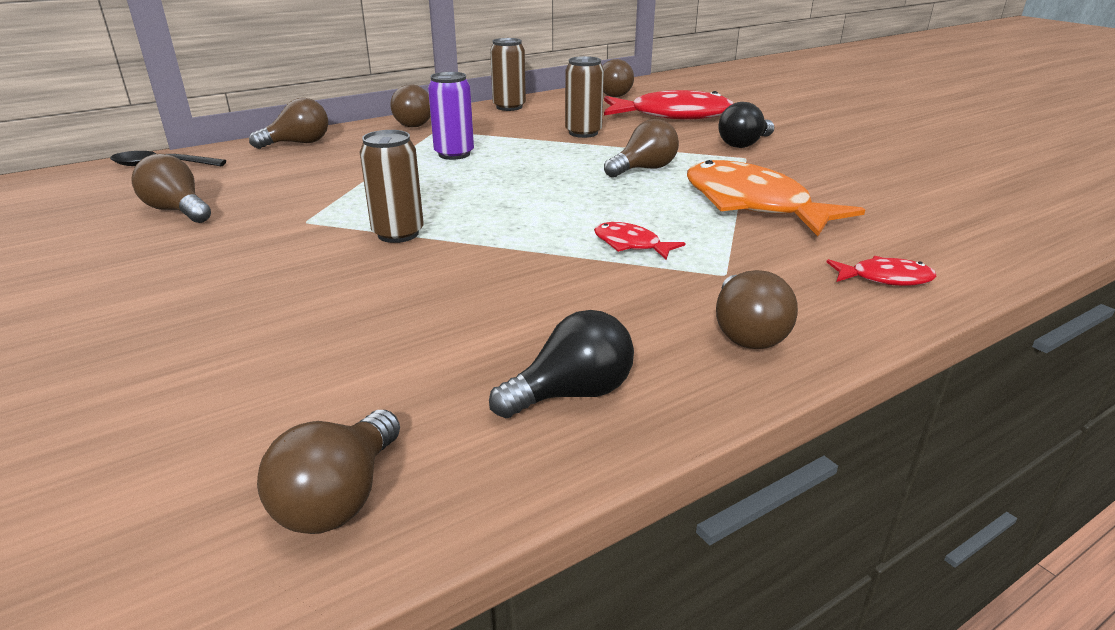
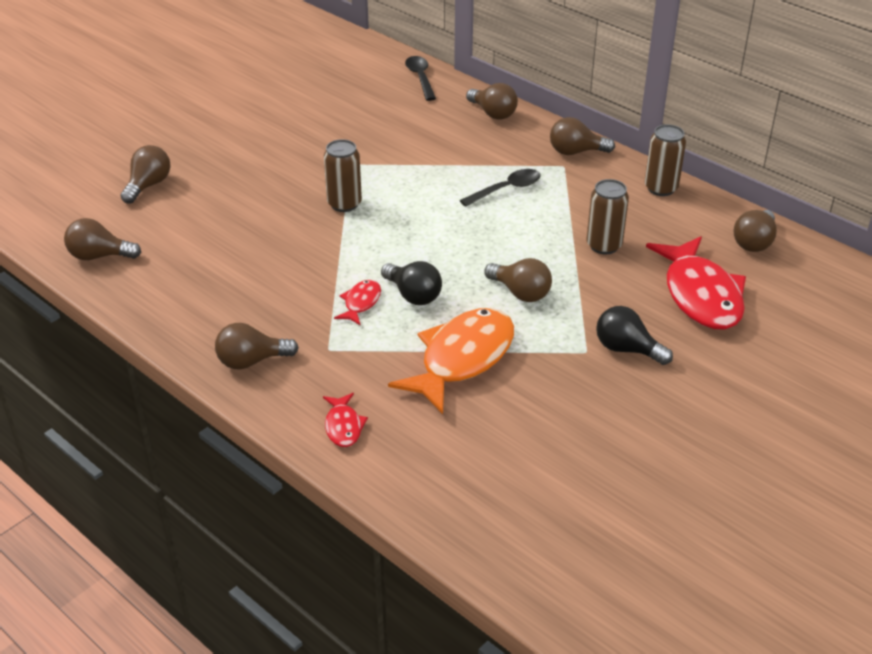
camera: 75 degrees right, 10 degrees up
brown light bulb [131,154,211,223] -> brown light bulb moved to [120,145,170,204]
purple can [428,72,474,160] -> black spoon [460,169,541,207]
black light bulb [489,310,634,418] -> black light bulb moved to [381,261,442,305]

